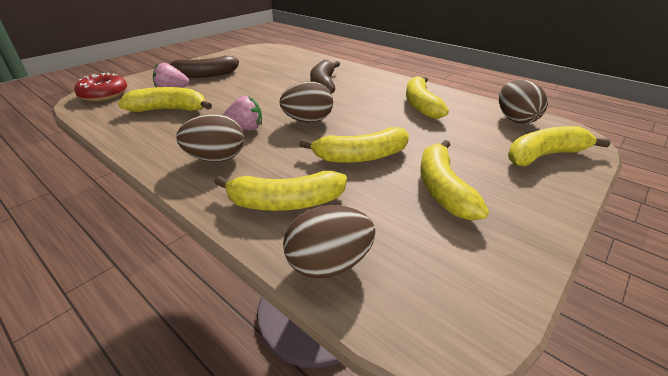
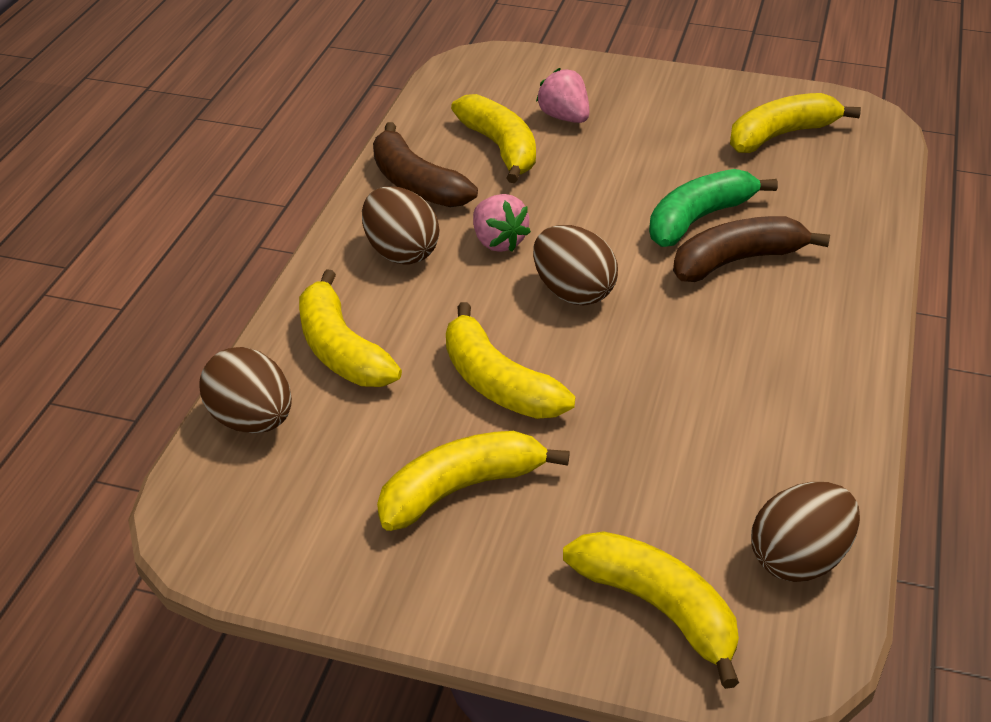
camera: 65 degrees right, 5 degrees up
red donut [74,73,127,101] -> none
brown banana [170,56,239,78] -> brown banana moved to [373,122,478,207]
yellow banana [406,76,449,119] -> yellow banana moved to [730,93,861,153]
none -> green banana [649,169,778,247]

